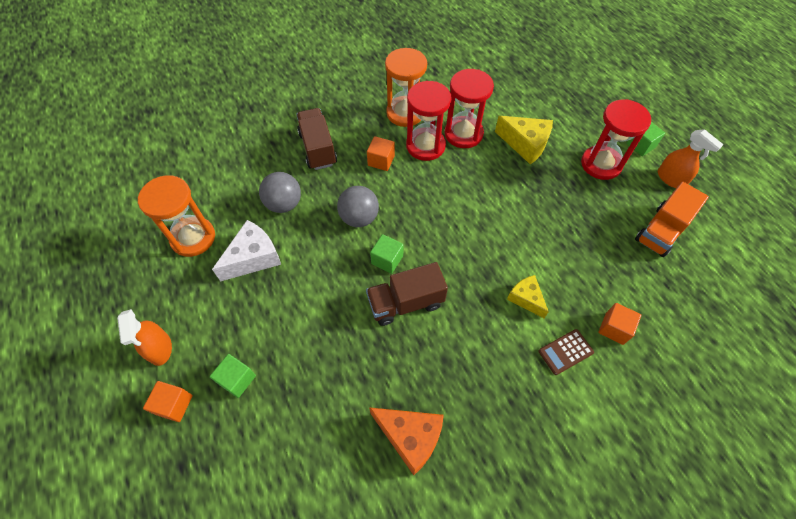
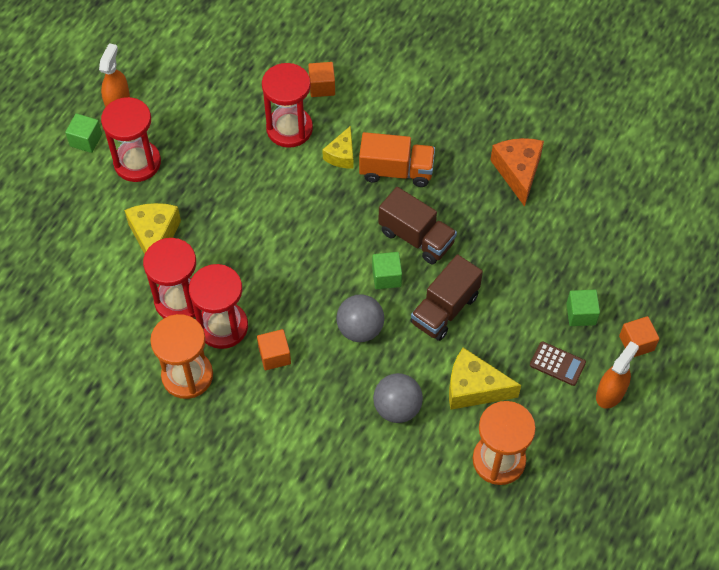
camera: 125 degrees left, 0 degrees up
white cheese [212,220,281,281] -> yellow cheese [449,347,521,410]
brown truck [296,108,337,170] -> brown truck moved to [411,254,483,341]
brown calculator [539,329,594,375] -> brown calculator moved to [530,341,586,386]
orange truck [635,182,709,257] -> orange truck moved to [359,132,435,187]
none -> red hourglass [262,63,313,148]

